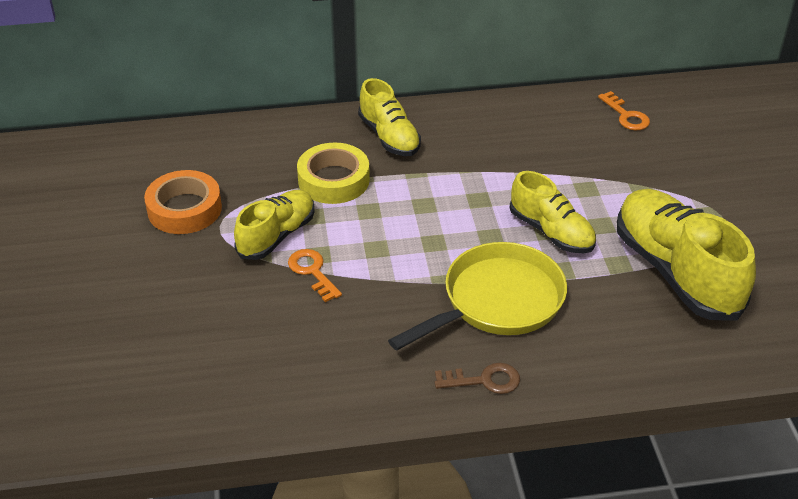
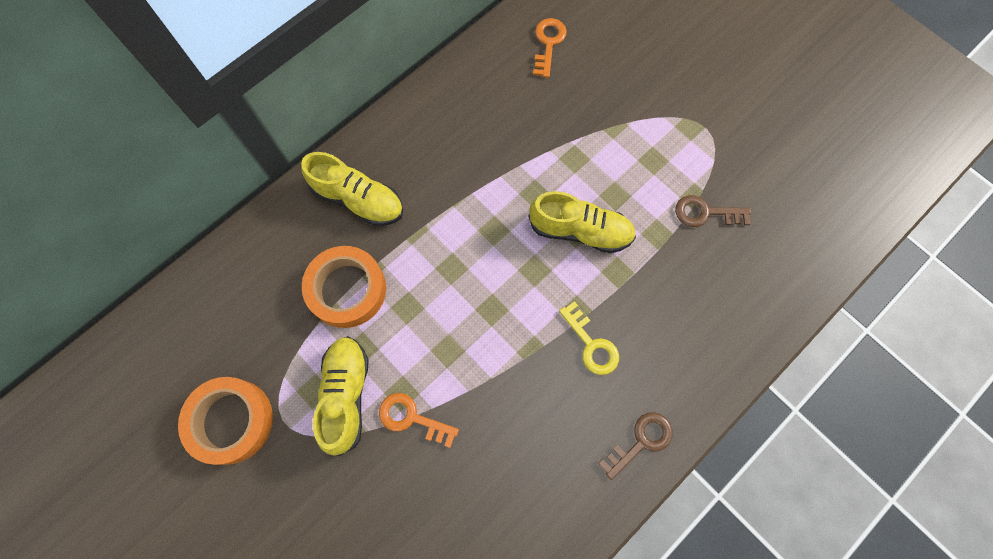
camera: 35 degrees left, 30 degrees up
yellow tape [297,143,370,204] -> orange tape [302,246,386,328]
yellow pan [388,242,567,350] -> yellow key [559,301,619,375]
orange key [598,91,650,130] -> orange key turned 105 degrees counterclockwise [533,18,567,78]
yellow shoe [617,189,756,321] -> brown key [675,195,751,227]

